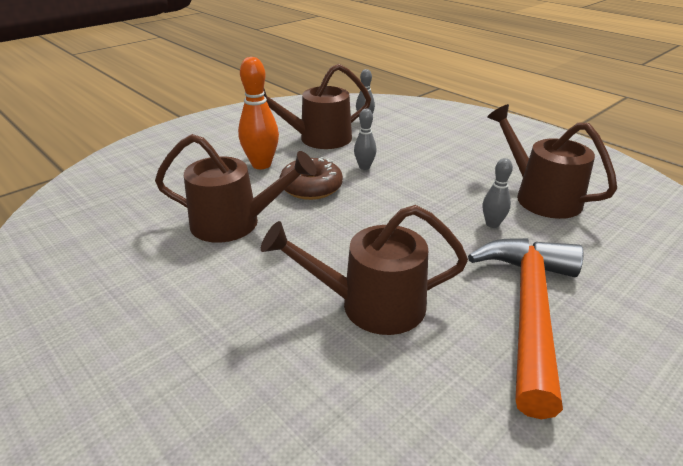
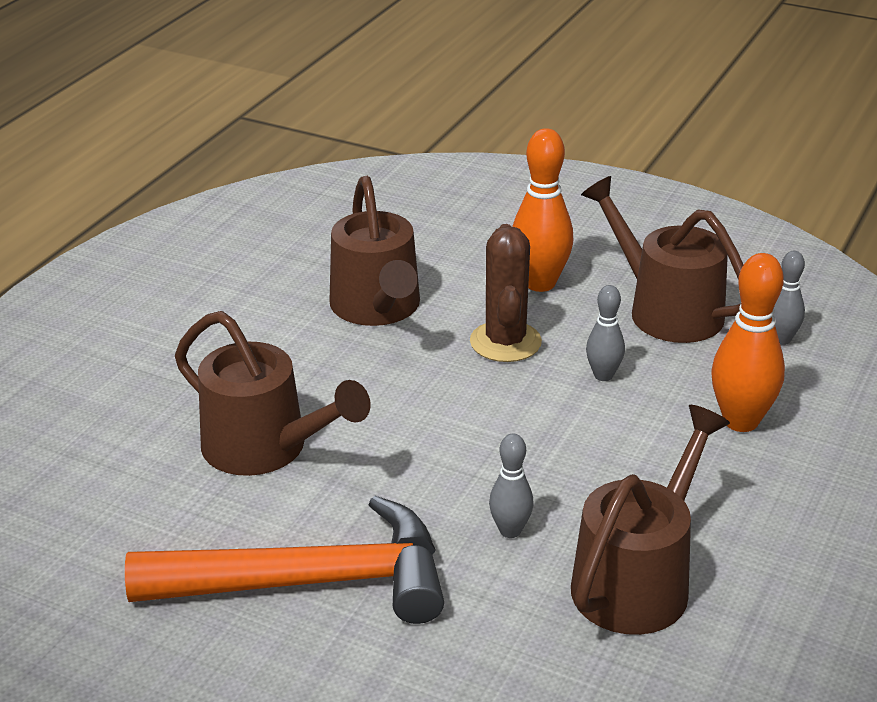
camera: 70 degrees right, 0 degrees up
brown watering can [261,205,468,335] -> brown watering can turned 150 degrees clockwise [175,311,371,476]
brown donut [280,157,343,200] -> brown cactus [470,224,542,362]
none -> orange bowling pin [712,253,785,432]

